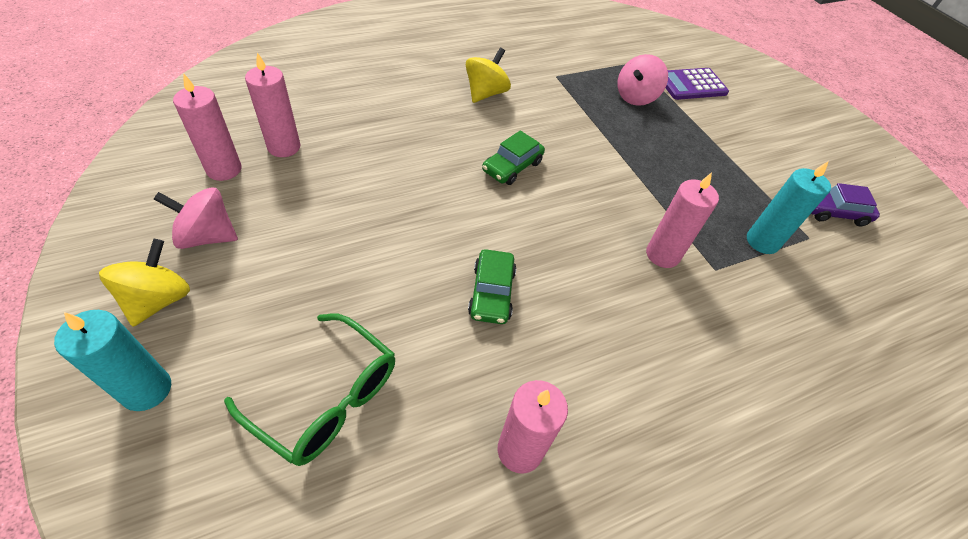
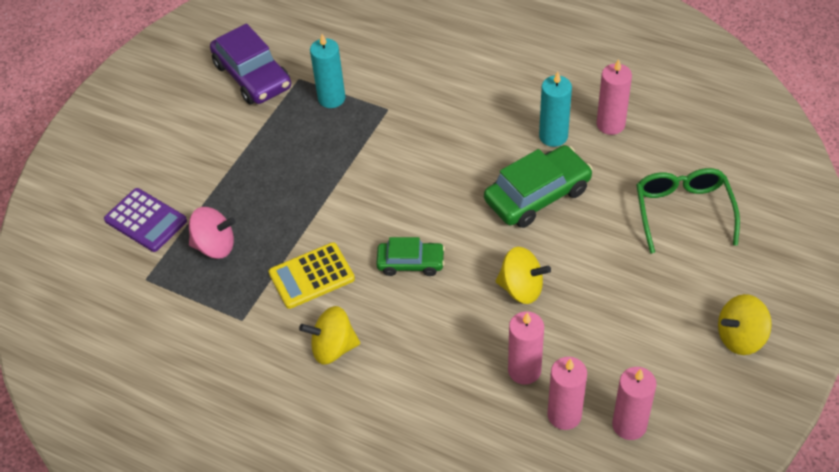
camera: 120 degrees left, 0 degrees up
turquoise candle [54,310,171,411] -> turquoise candle moved to [539,71,572,147]
pink spinning top [154,187,238,249] -> none
green car [468,249,516,324] -> green car [484,145,593,228], size x1.66
pink candle [646,172,719,268] -> pink candle moved to [508,311,544,385]
purple car [811,183,880,226] -> purple car [210,24,291,104], size x1.66
none -> yellow calculator [268,242,355,309]
none -> yellow spinning top [496,247,551,304]

